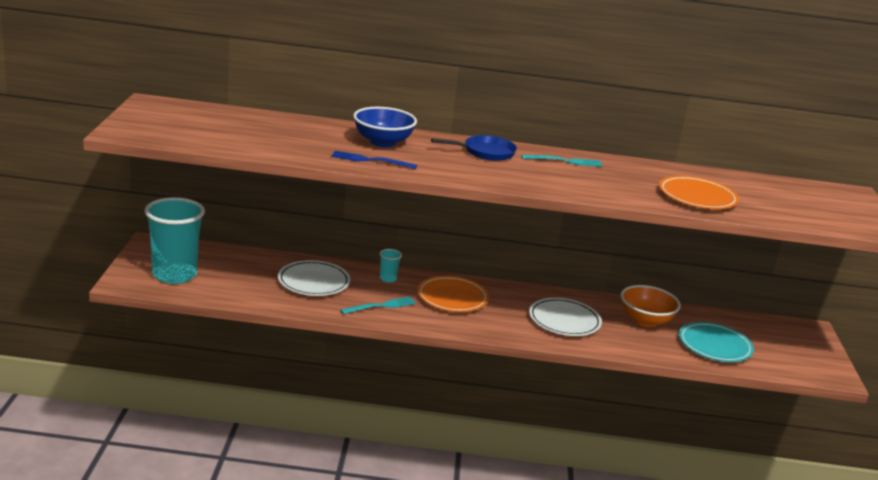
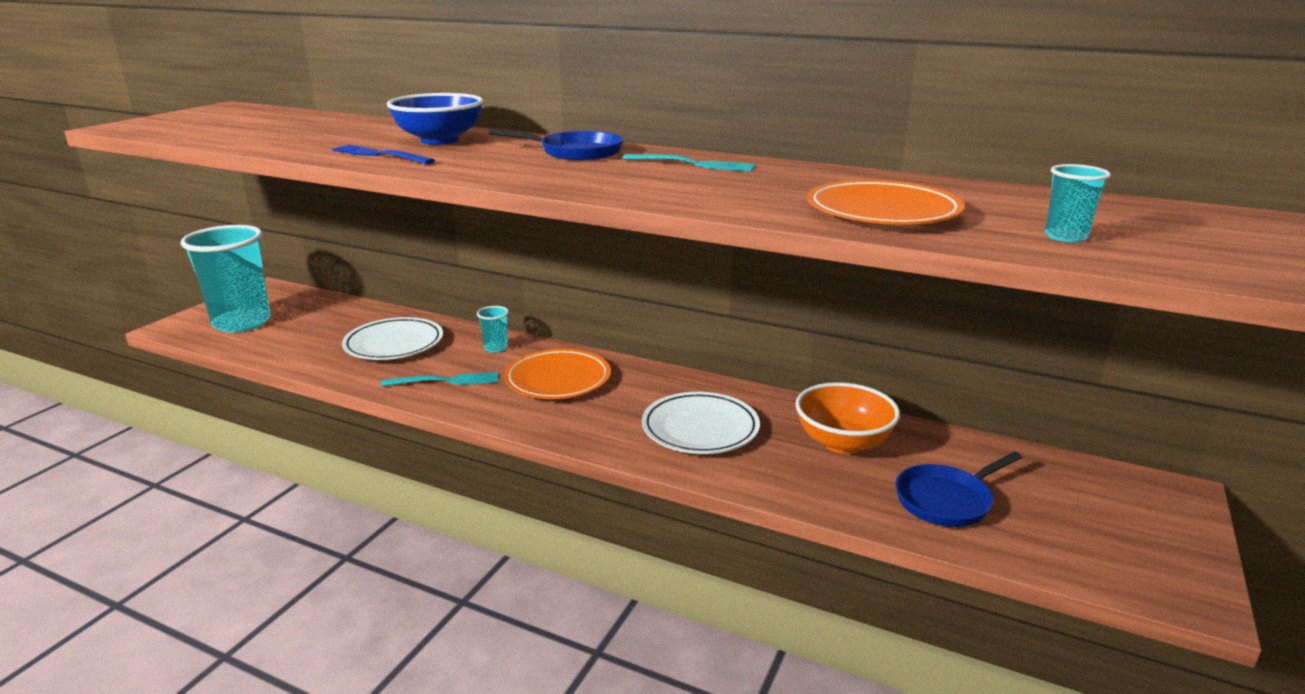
camera: 25 degrees right, 0 degrees up
turquoise plate [679,322,754,362] -> blue pan [895,452,1022,527]
none -> turquoise cup [1045,164,1111,243]

